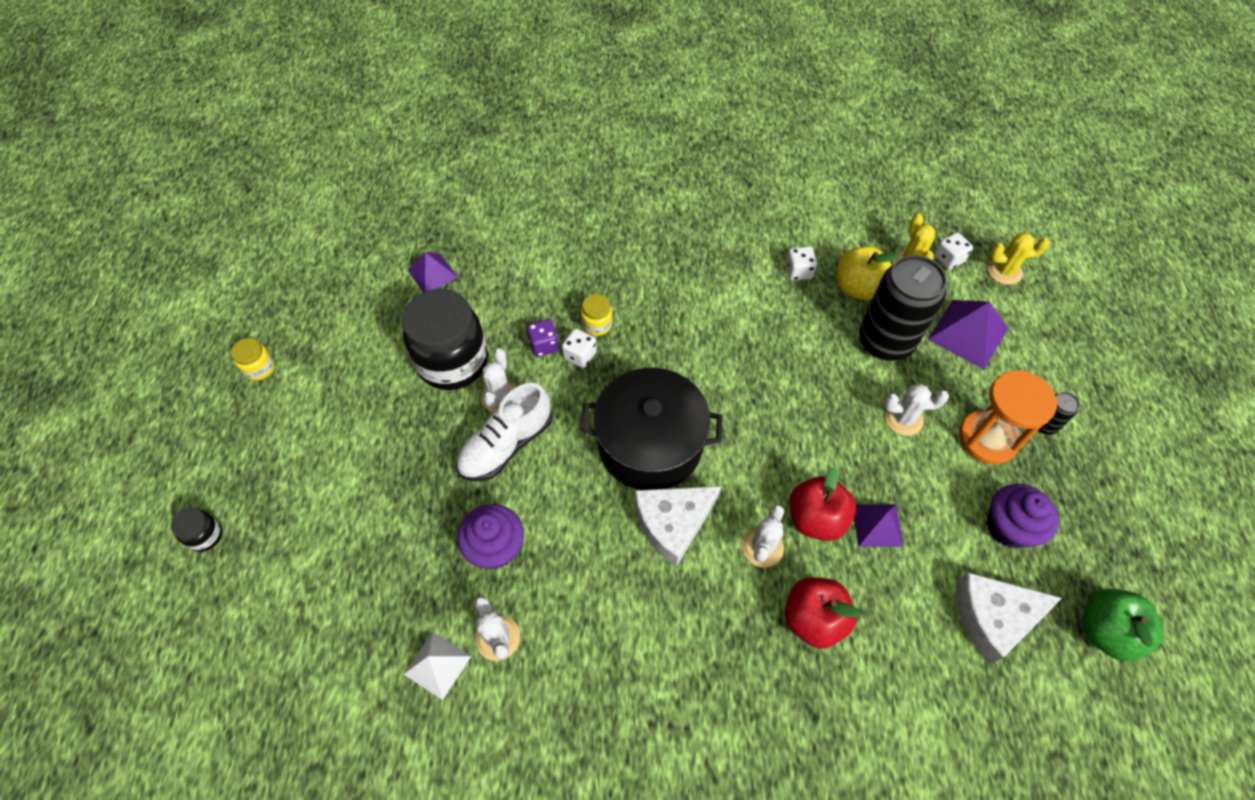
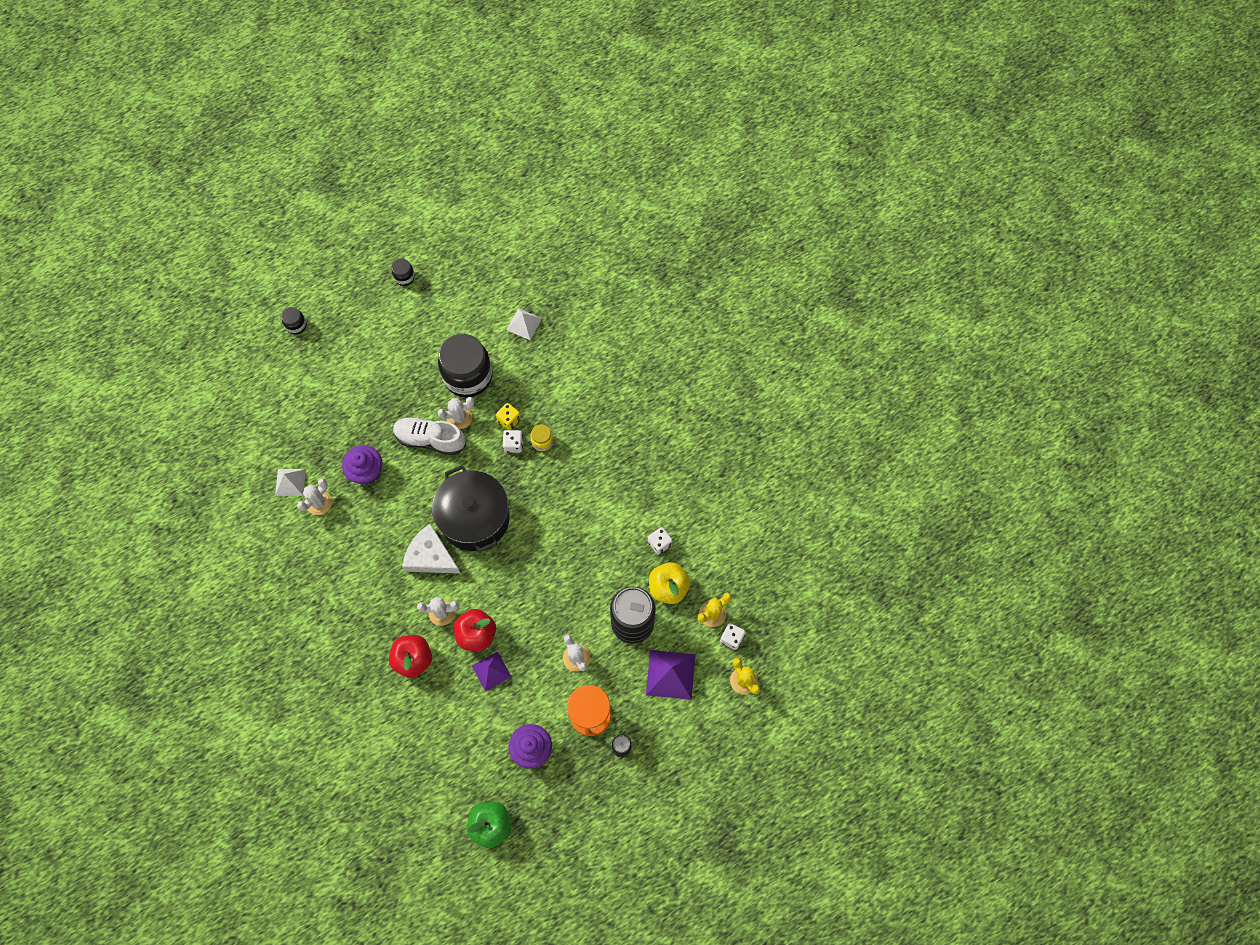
camera: 60 degrees right, 10 degrees up
yellow jar [231,338,275,381] -> black jar [392,258,415,286]
purple pyramid [408,252,458,292] -> white pyramid [507,308,542,340]
purple dice [527,319,559,357] -> yellow dice [496,403,521,430]
white cheese [956,572,1062,664] -> none

